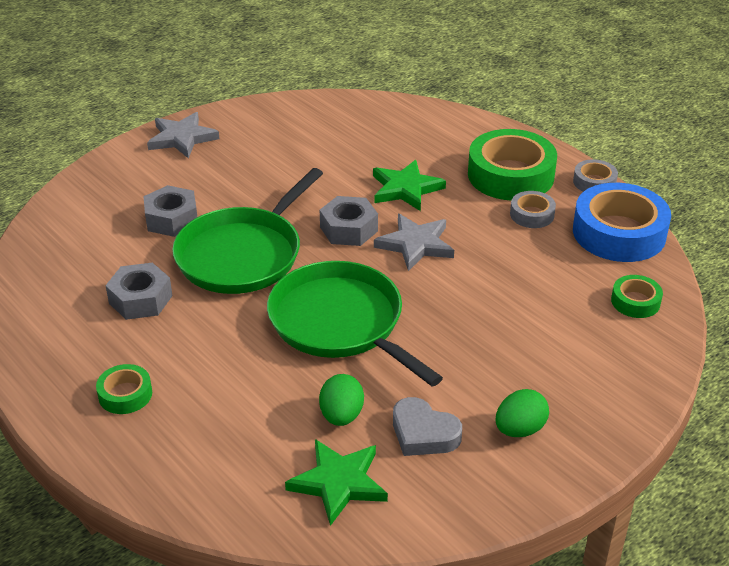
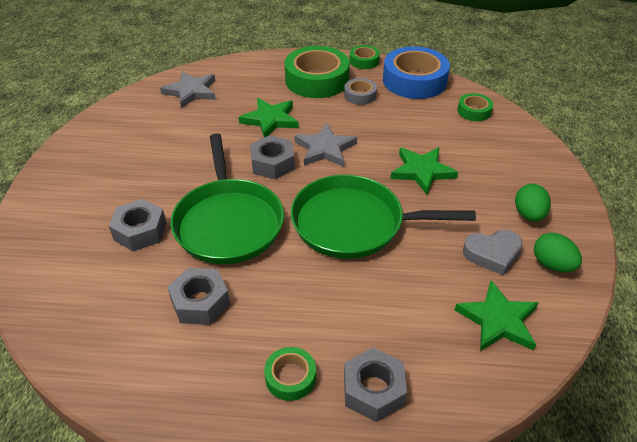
camera: 45 degrees left, 5 degrees up
grey star [147,112,219,159] -> grey star moved to [160,71,216,109]
green egg [319,374,364,426] -> green egg moved to [534,233,582,272]
grey tape [573,159,618,192] -> green tape [349,45,380,69]
none -> grey nut [344,348,407,422]
none -> green star [391,148,458,195]

